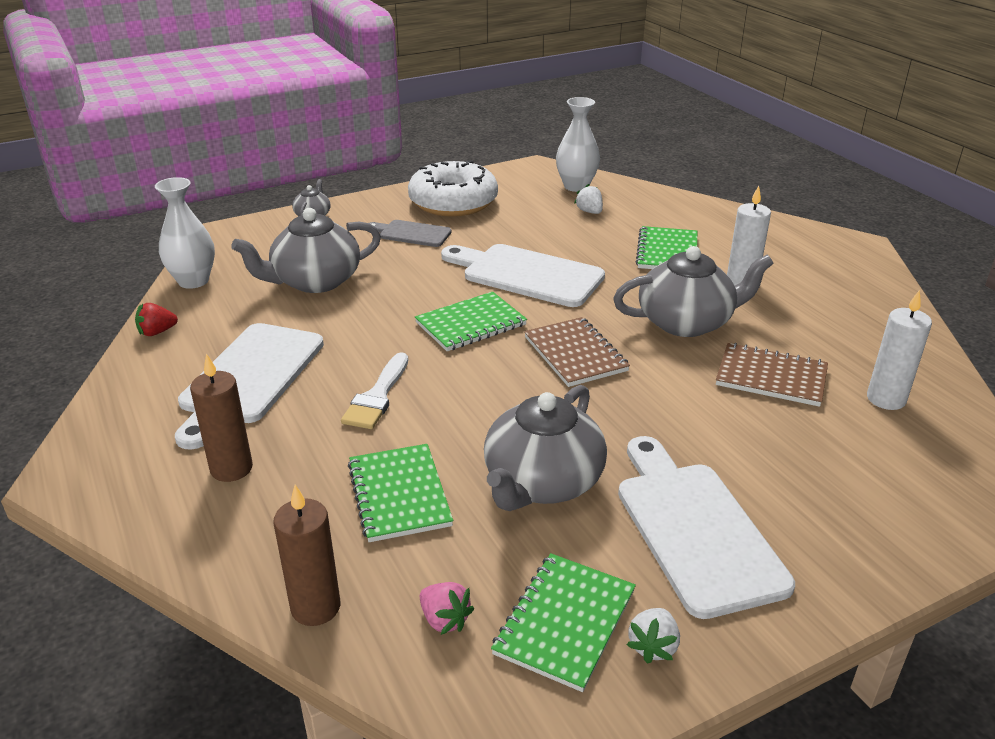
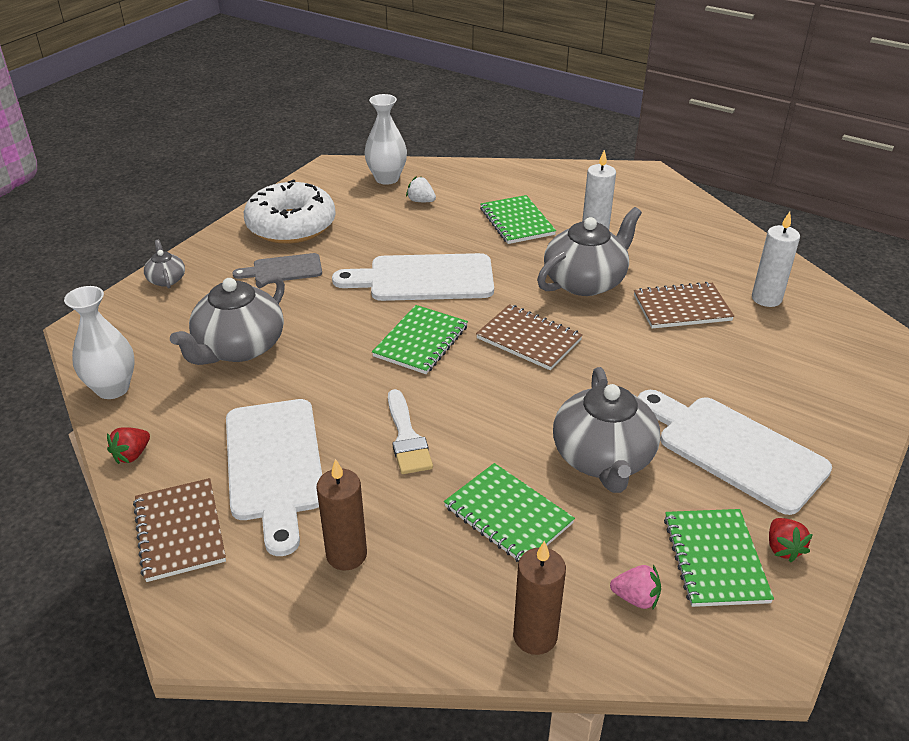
camera: 30 degrees left, 5 degrees up
white strawberry [627,608,680,664] -> red strawberry [769,518,813,562]
none -> brown notebook [133,478,226,582]

